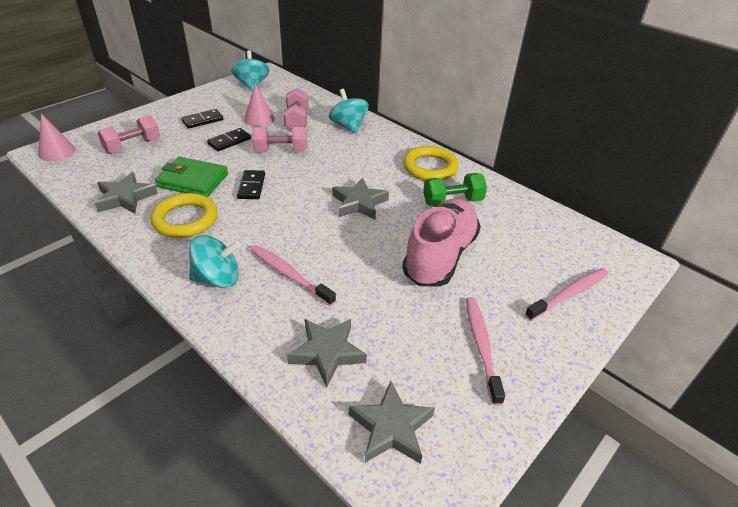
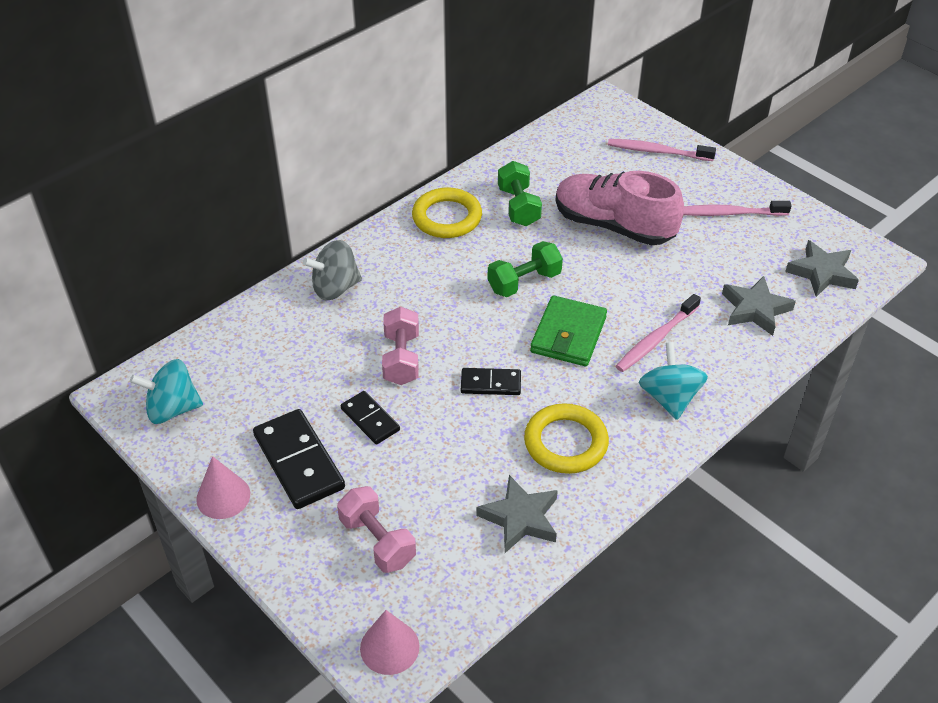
camera: 85 degrees left, 5 degrees up
green wallet [155,157,228,197] -> green wallet moved to [530,295,607,366]
black domino [181,109,223,129] -> black domino [253,409,345,509], size x1.72
pink cone [244,83,275,127] -> pink cone moved to [196,456,250,519]
pink dumbbell [284,88,308,129] -> none
turquoise spinning top [329,89,369,134] -> grey spinning top [303,240,362,300]
grey star [332,178,389,220] -> green dumbbell [488,241,563,297]
pink toothbrush [525,268,609,321] -> pink toothbrush turned 45 degrees counterclockwise [608,139,716,161]

